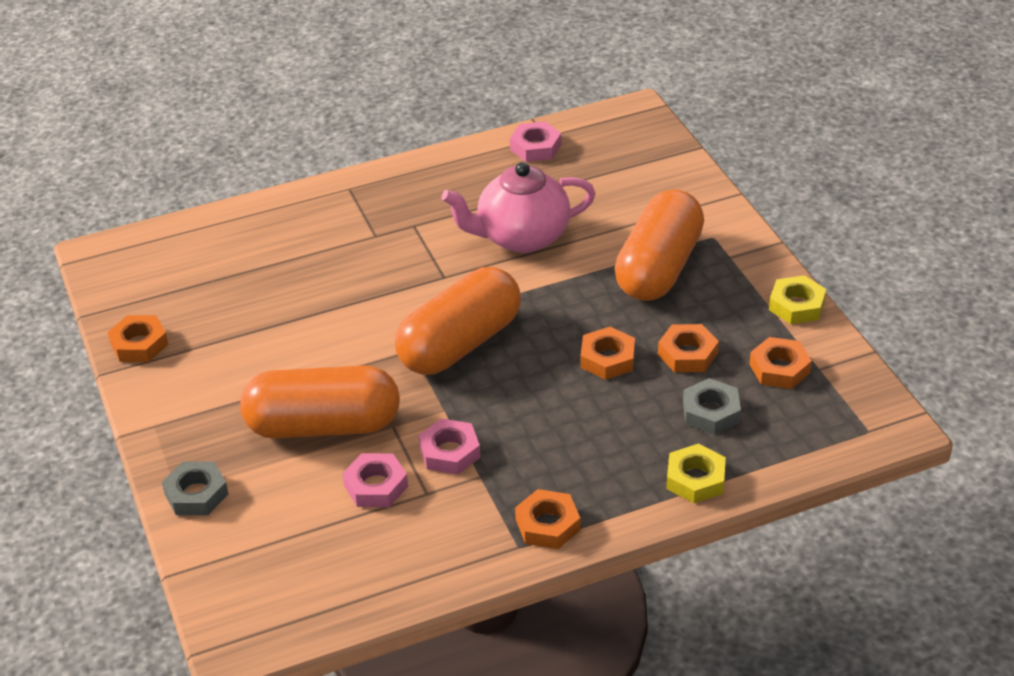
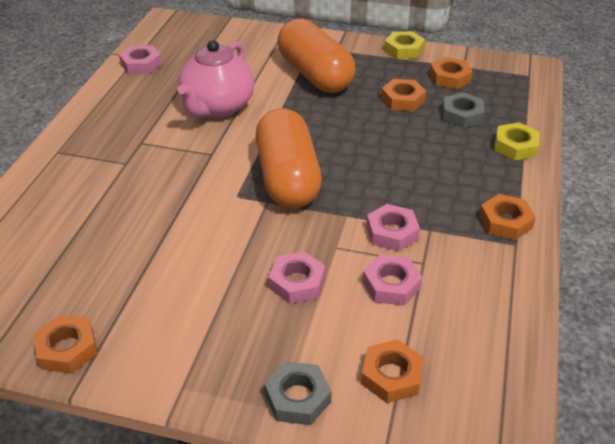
camera: 55 degrees left, 0 degrees up
orange capsule [240,365,400,438] -> pink nut [268,251,325,304]
orange nut [581,327,635,380] -> orange nut moved to [361,339,424,403]

